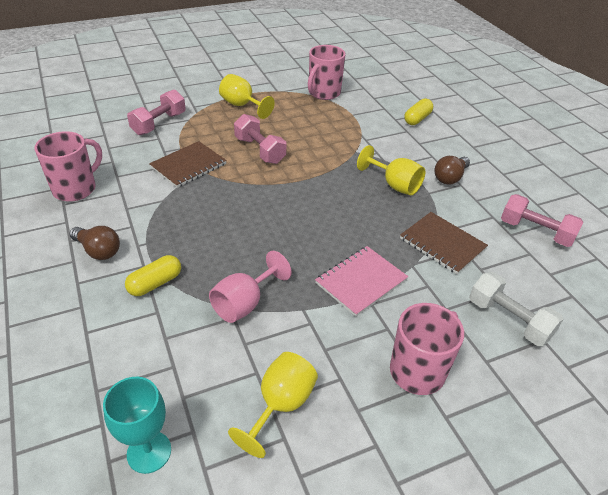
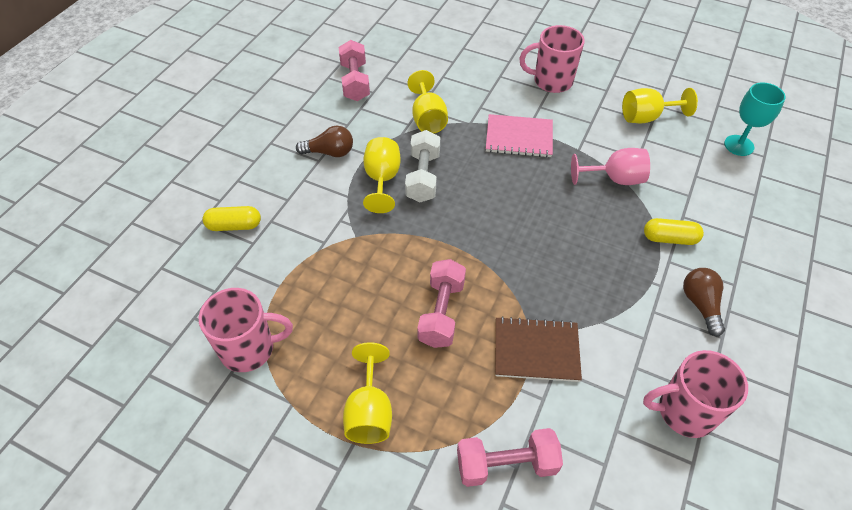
camera: 130 degrees left, 10 degrees up
brown notebook [400,212,488,274] -> yellow goblet [408,70,448,133]
white dumbbell [469,272,564,346] -> white dumbbell moved to [405,130,440,202]

